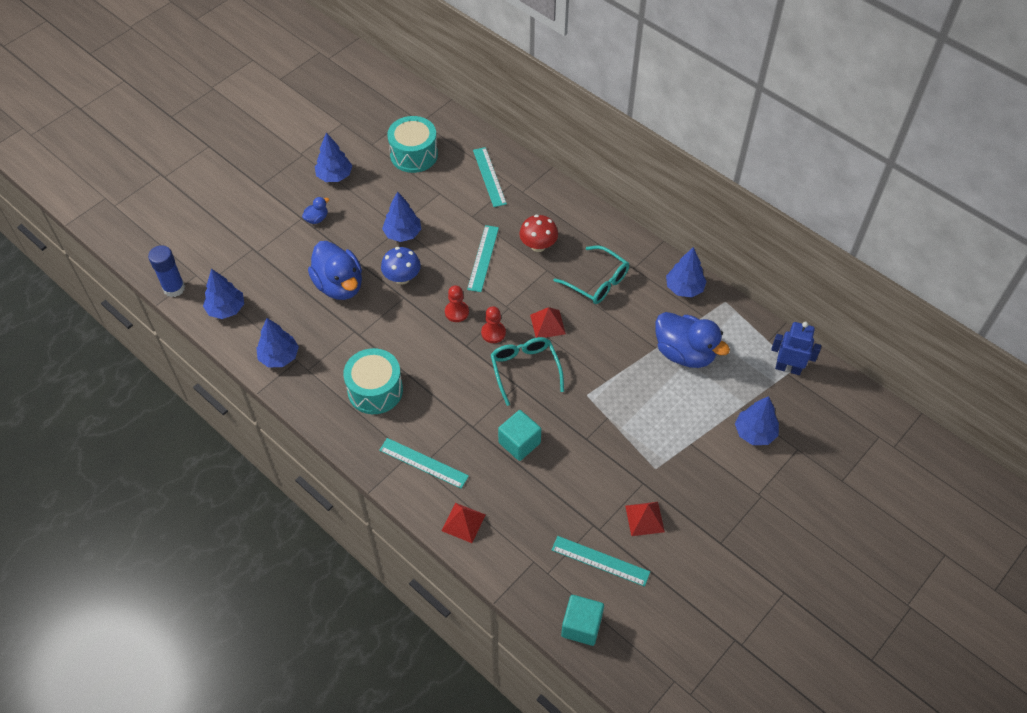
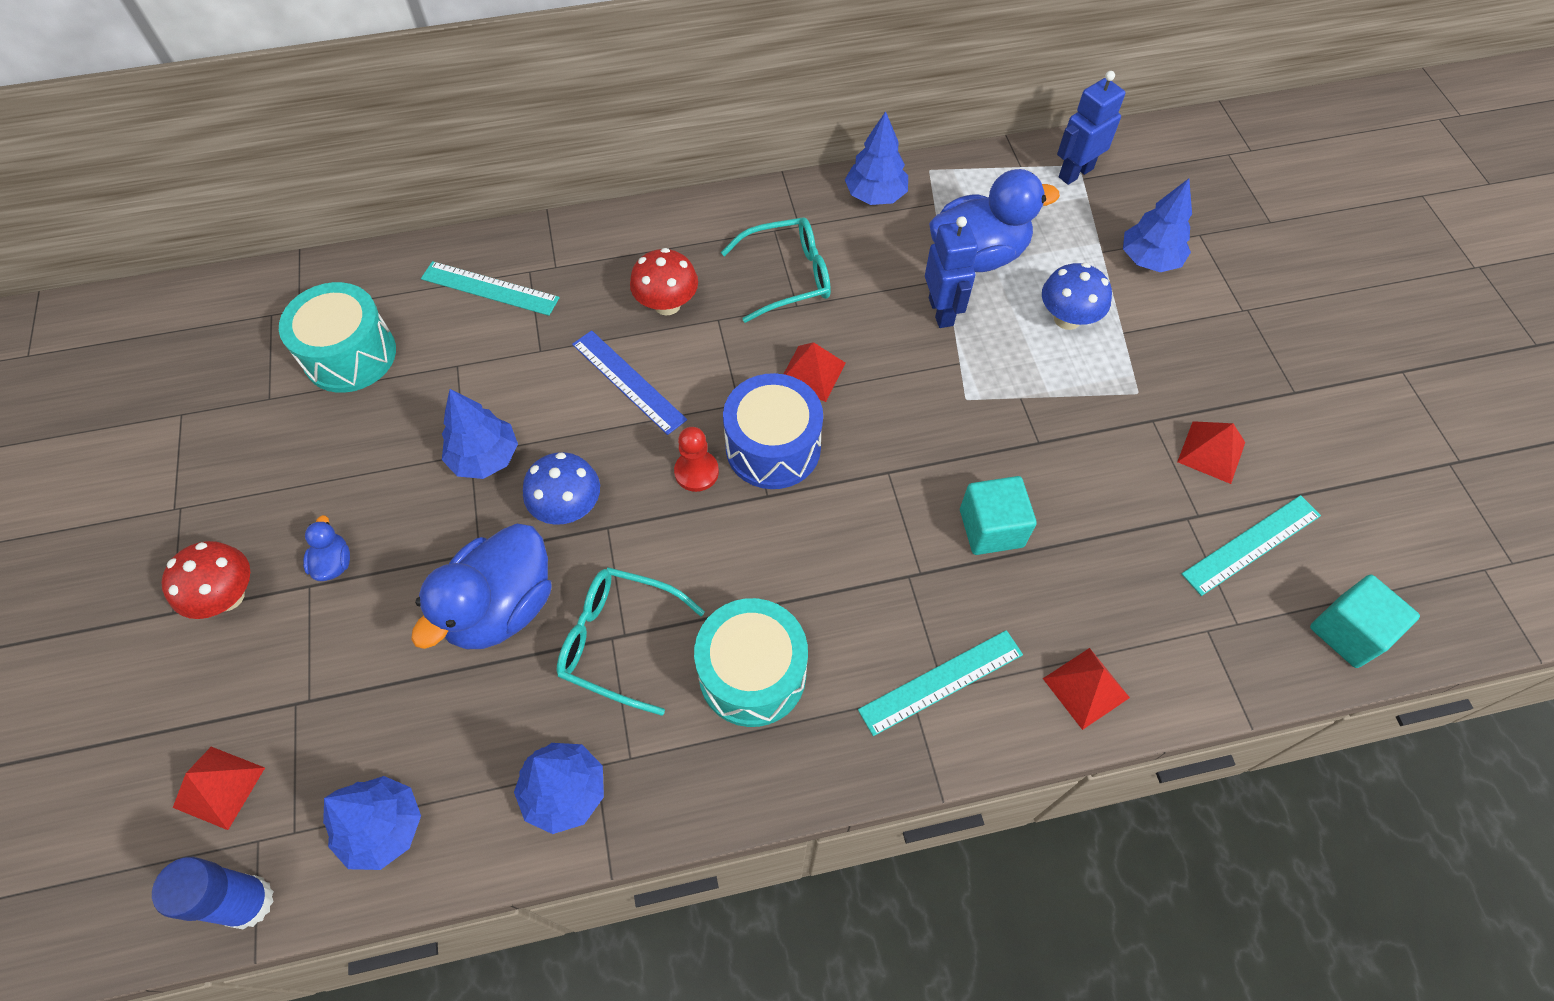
camera: 55 degrees left, 5 degrees up
blue duck [308,241,362,300] -> blue duck turned 120 degrees clockwise [411,524,552,649]
blue tree [315,133,353,182] -> none
turquoise ruler [467,225,499,292] -> blue ruler [572,330,687,435]
red pawn [481,306,506,343] -> blue drum [723,373,823,489]
turquoise glasses [491,337,564,406] -> turquoise glasses moved to [557,567,705,716]
none -> red mushroom [161,541,250,619]
none -> red pyramid [173,747,265,830]
none -> blue robot [925,216,978,328]
none -> blue mushroom [1042,263,1112,330]

